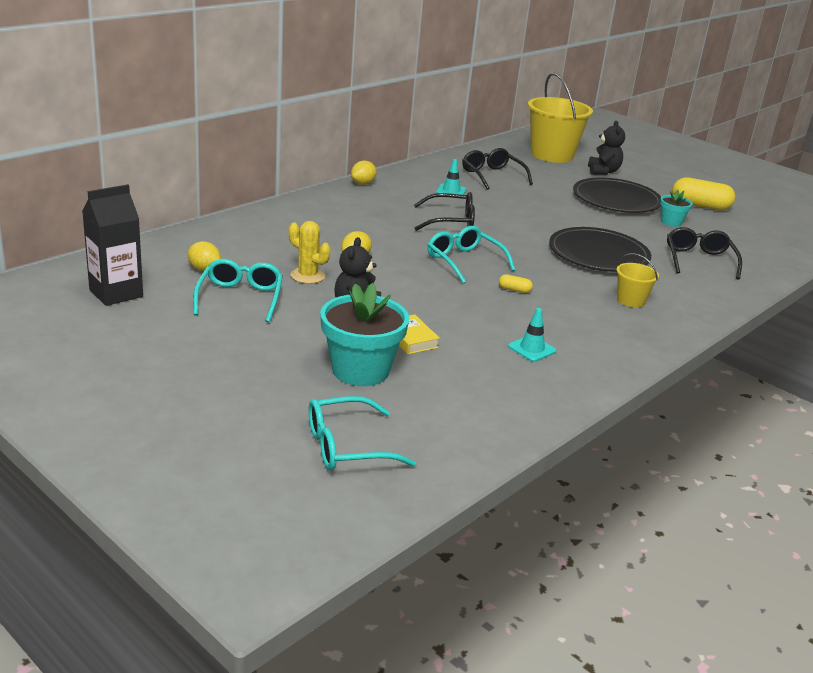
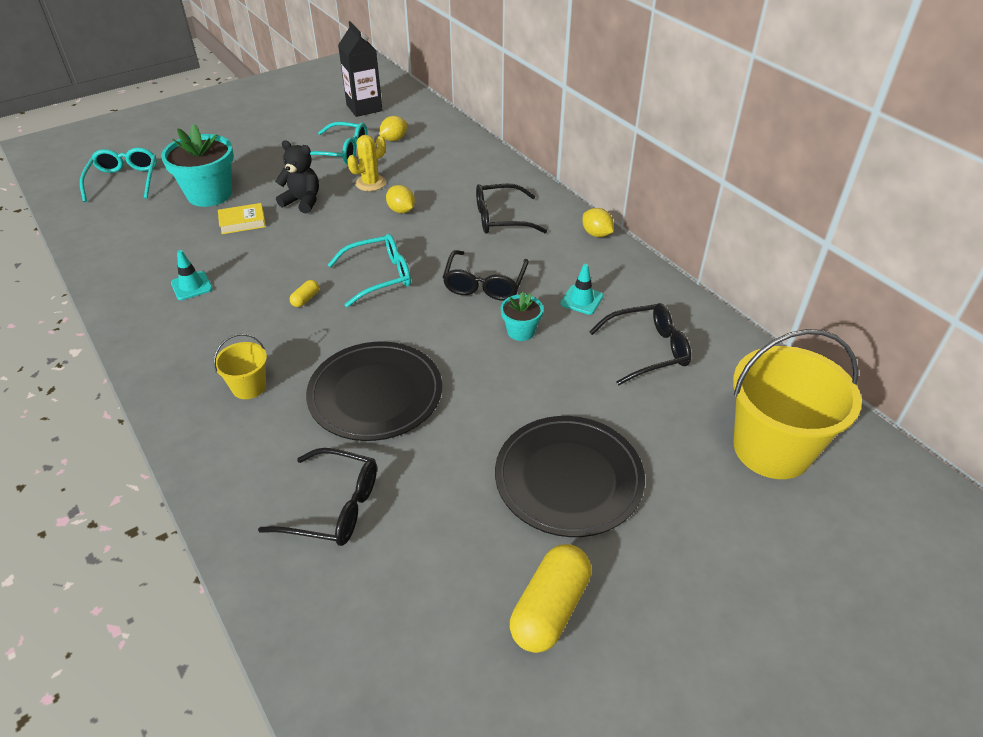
camera: 105 degrees right, 15 degrees up
black teddy bear [588,121,625,175] -> none
turquoise flower pot [660,189,693,227] -> turquoise flower pot moved to [501,292,543,341]
none -> black glasses [476,184,547,234]

